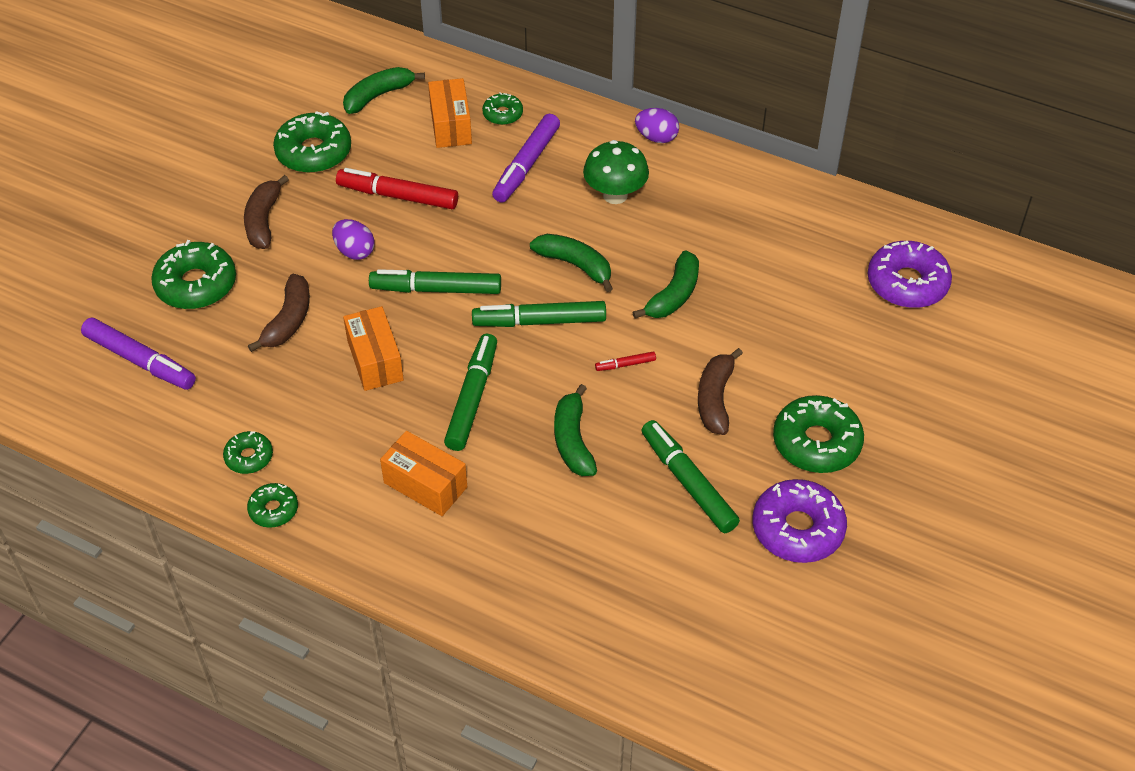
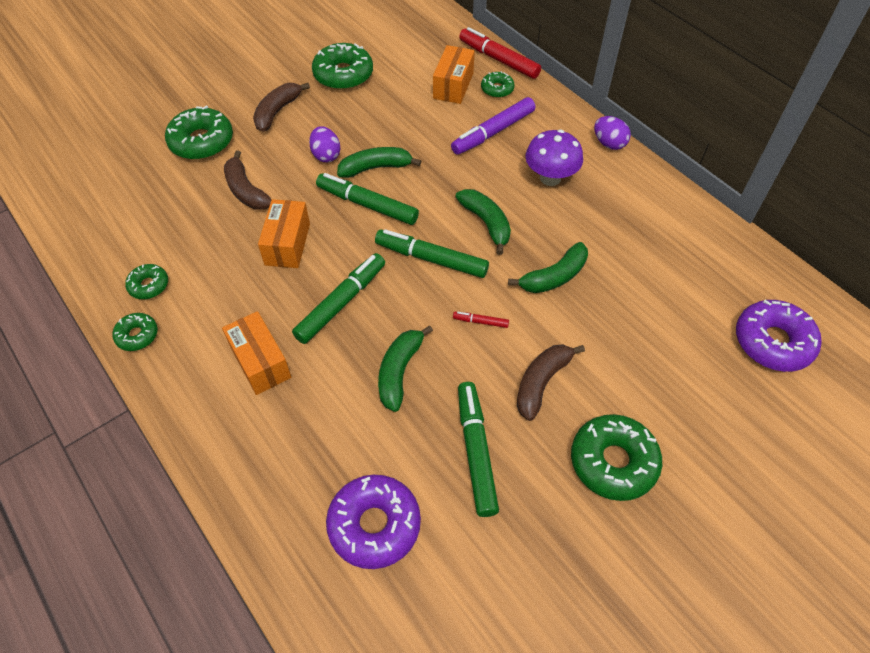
camera: 25 degrees right, 5 degrees up
purple marker [81,318,196,390] -> none
brown banana [248,274,310,352] -> brown banana turned 105 degrees clockwise [224,150,272,210]
red marker [336,168,458,209] -> red marker moved to [459,27,541,79]
green banana [343,67,425,114] -> green banana moved to [337,147,421,178]
green mushroom [583,140,649,204] -> purple mushroom [525,130,583,186]
purple donut [753,479,847,563] -> purple donut moved to [326,475,421,569]

